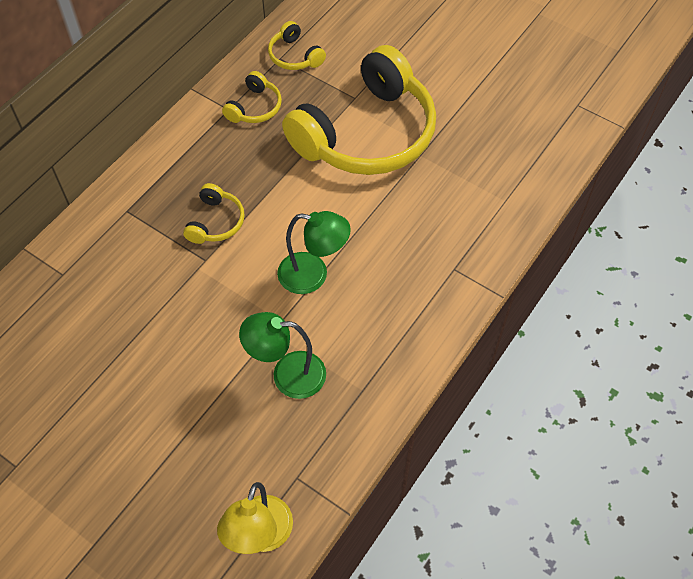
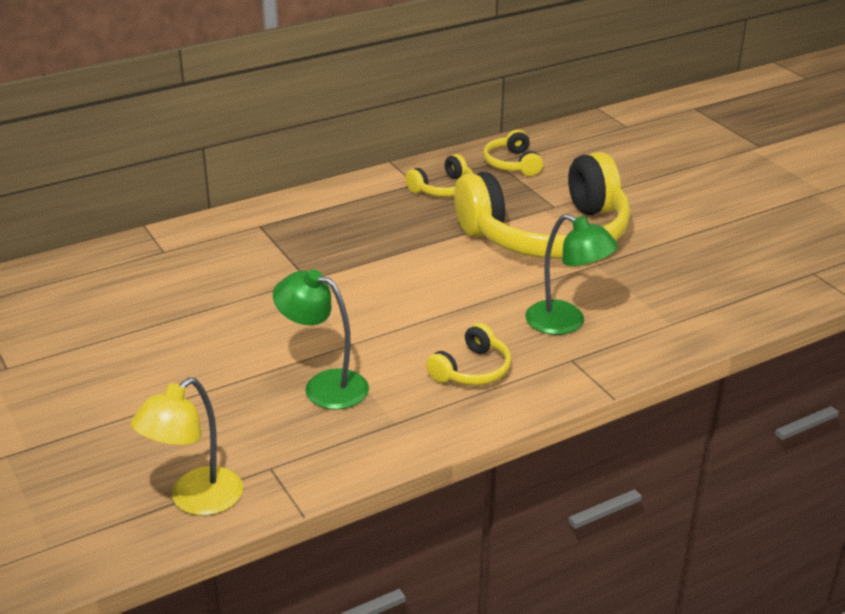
camera: 25 degrees right, 25 degrees down
yellow headphones [183,183,245,244] -> yellow headphones moved to [426,323,511,385]
green lamp [277,211,351,294] -> green lamp moved to [525,214,618,335]

